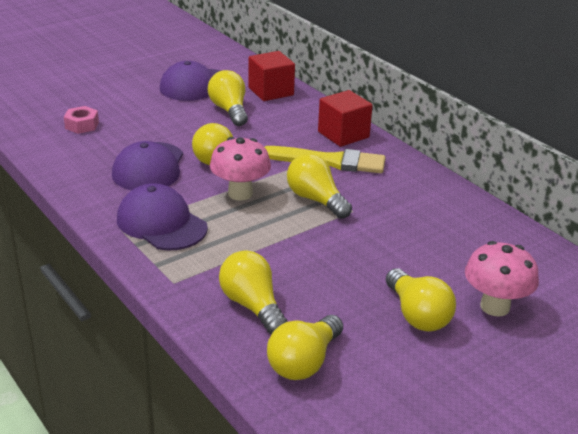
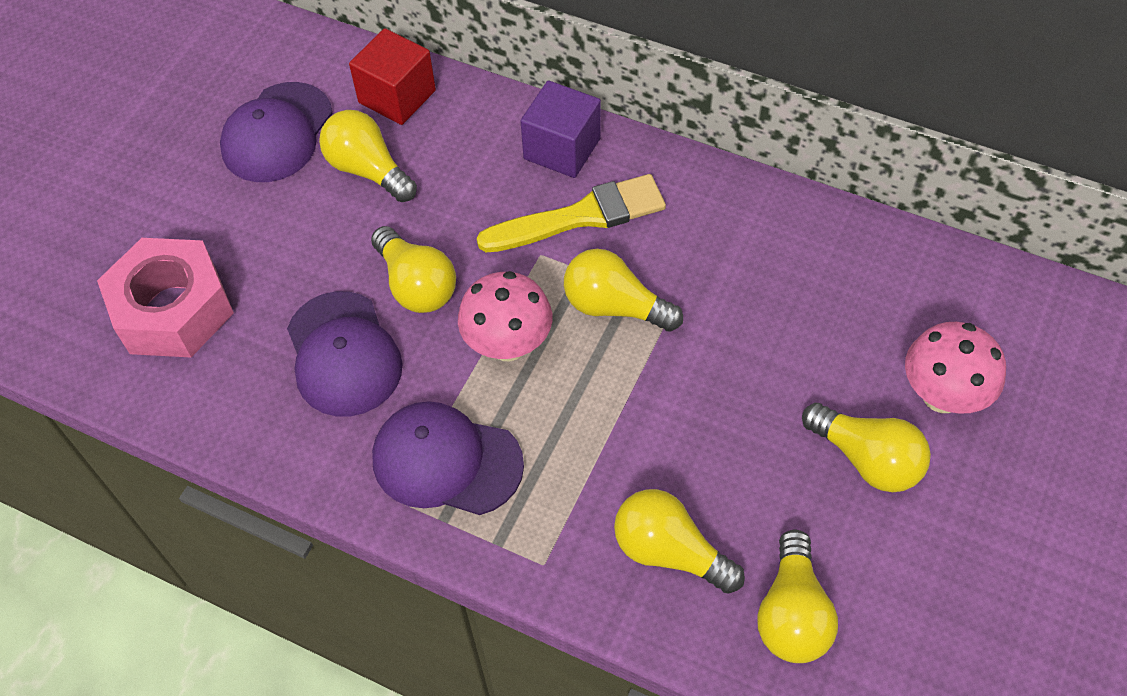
camera: 25 degrees left, 25 degrees up
pink nut [64,106,99,134] -> pink nut [97,238,234,357], size x2.14
red cube [318,90,373,147] -> purple cube [521,80,601,178]

